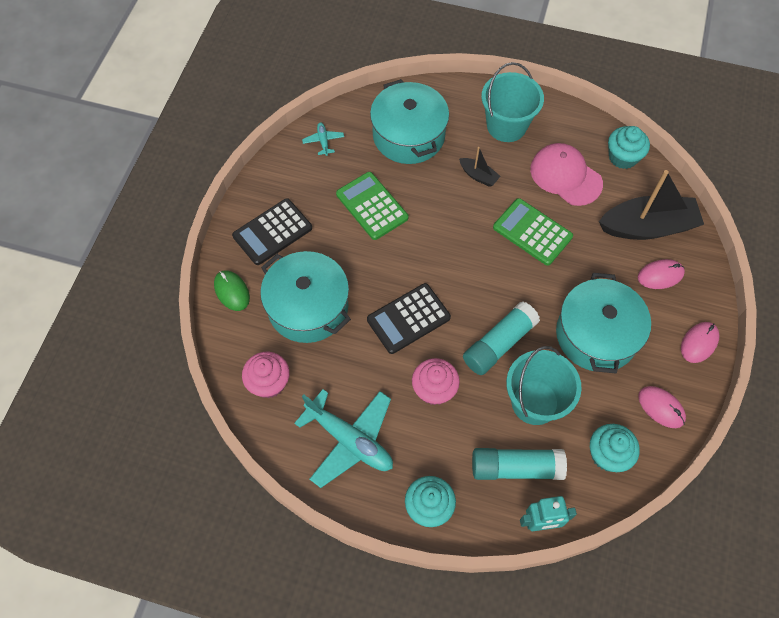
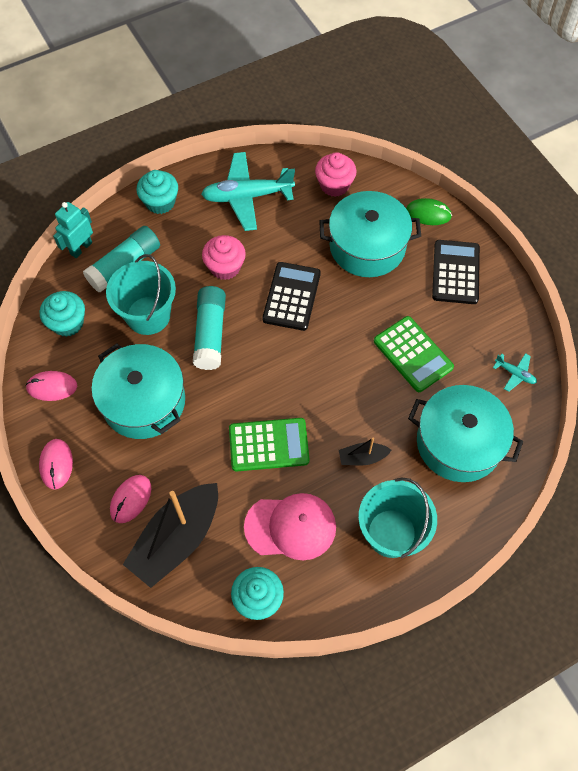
camera: 135 degrees right, 0 degrees up
green calculator [336,172,409,240] -> green calculator turned 45 degrees clockwise [374,316,454,392]

